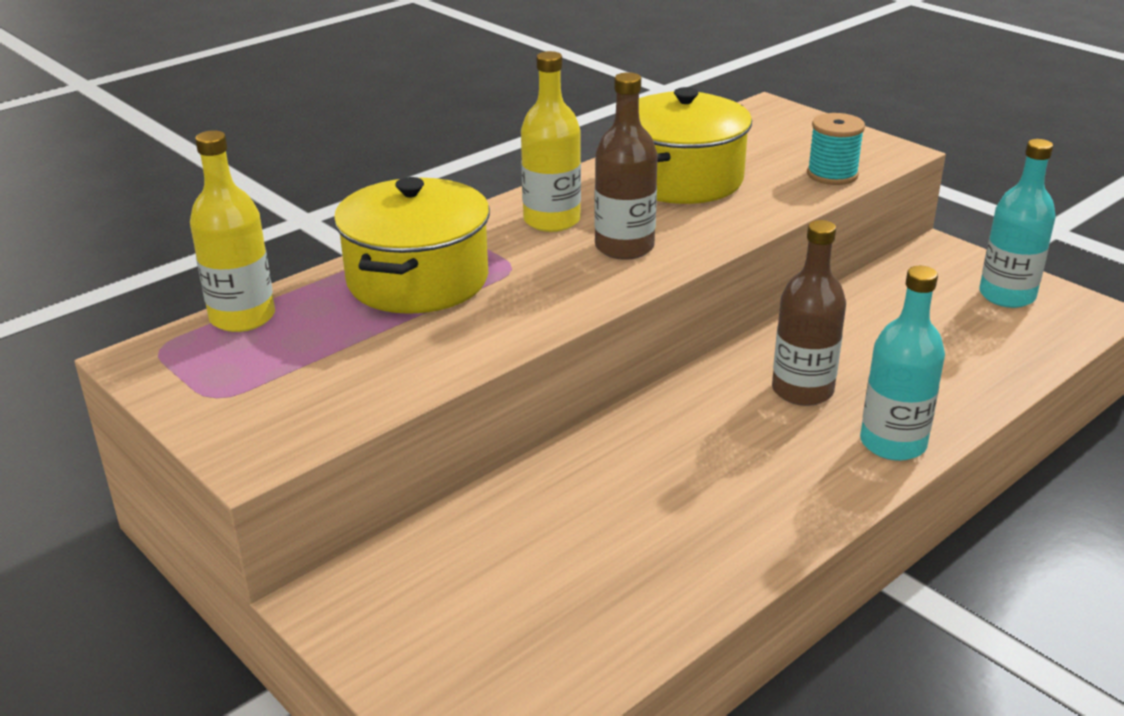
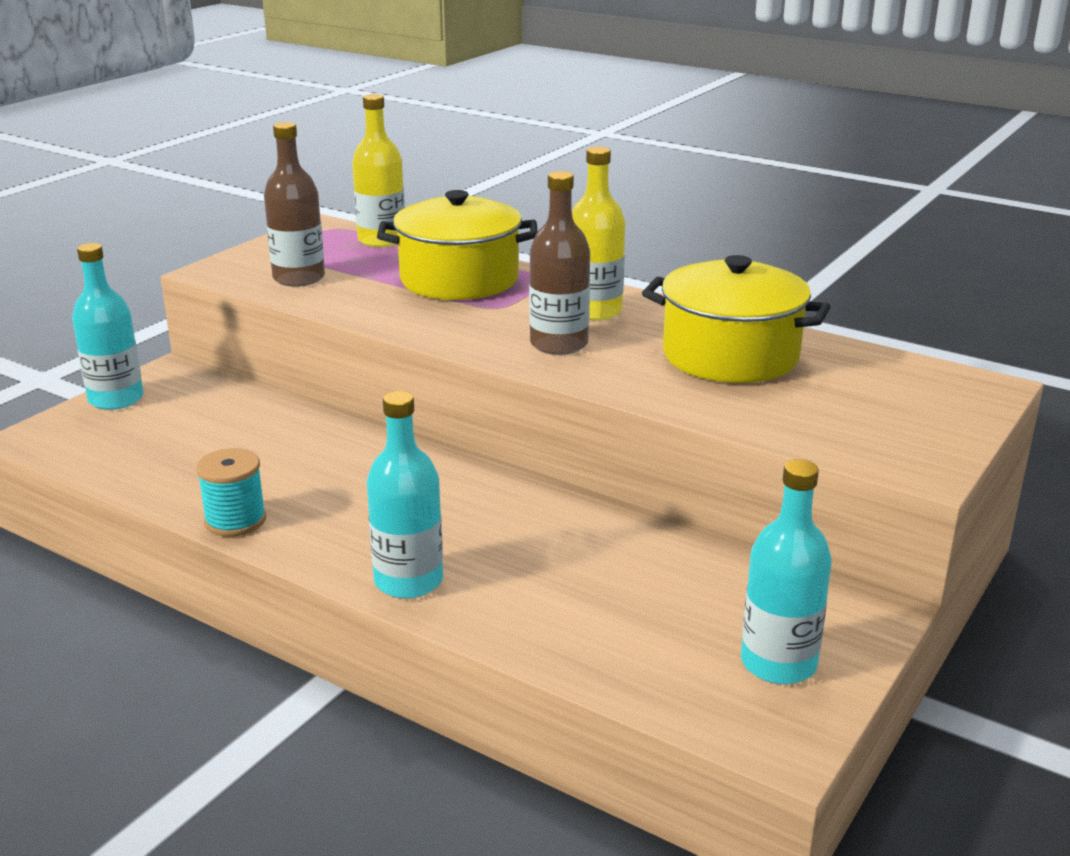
camera: 75 degrees right, 5 degrees down
brown bottle [772,220,846,406] -> brown bottle moved to [264,122,325,287]
turquoise spool [807,113,865,185] -> turquoise spool moved to [196,448,266,537]
none -> turquoise bottle [72,243,144,410]

